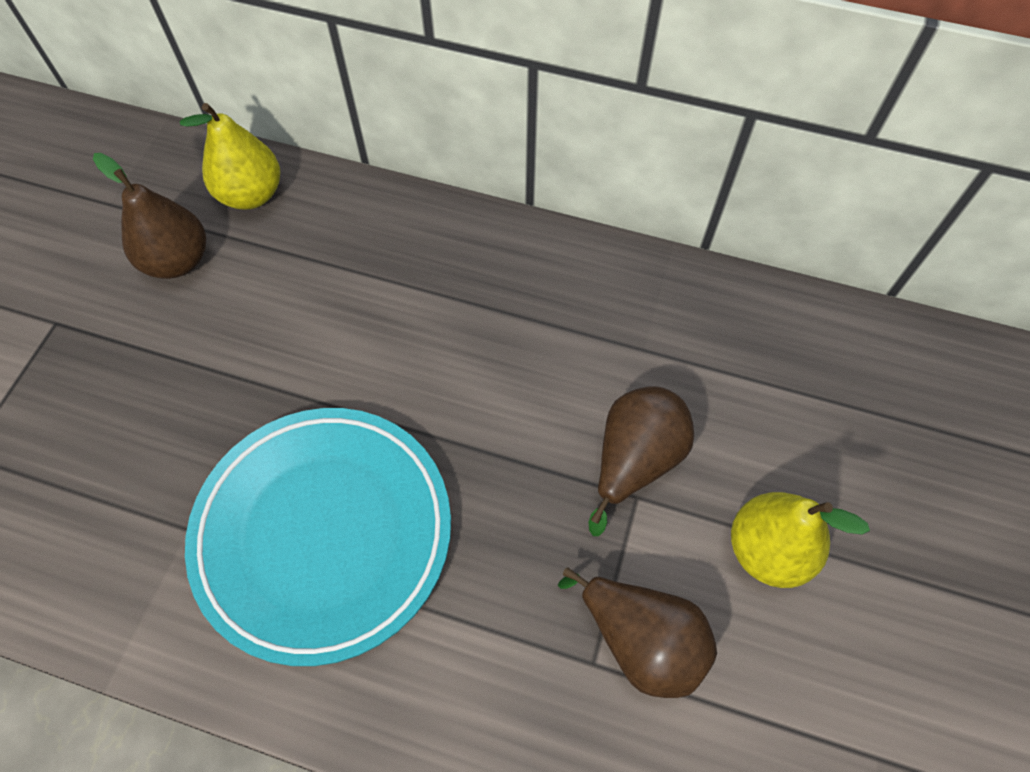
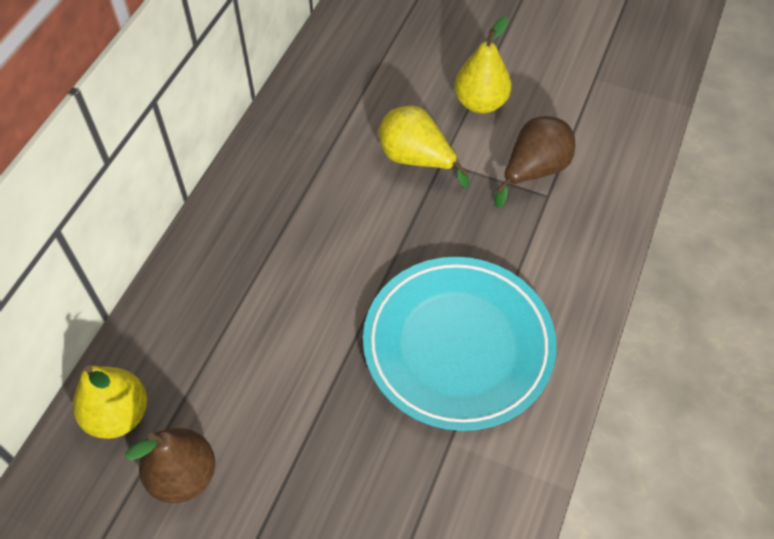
camera: 85 degrees left, 5 degrees down
brown pear [588,386,694,536] -> yellow pear [379,106,469,188]

